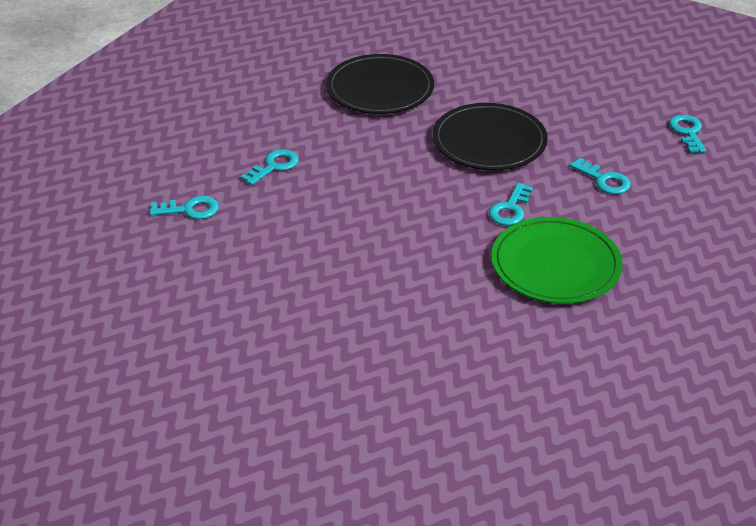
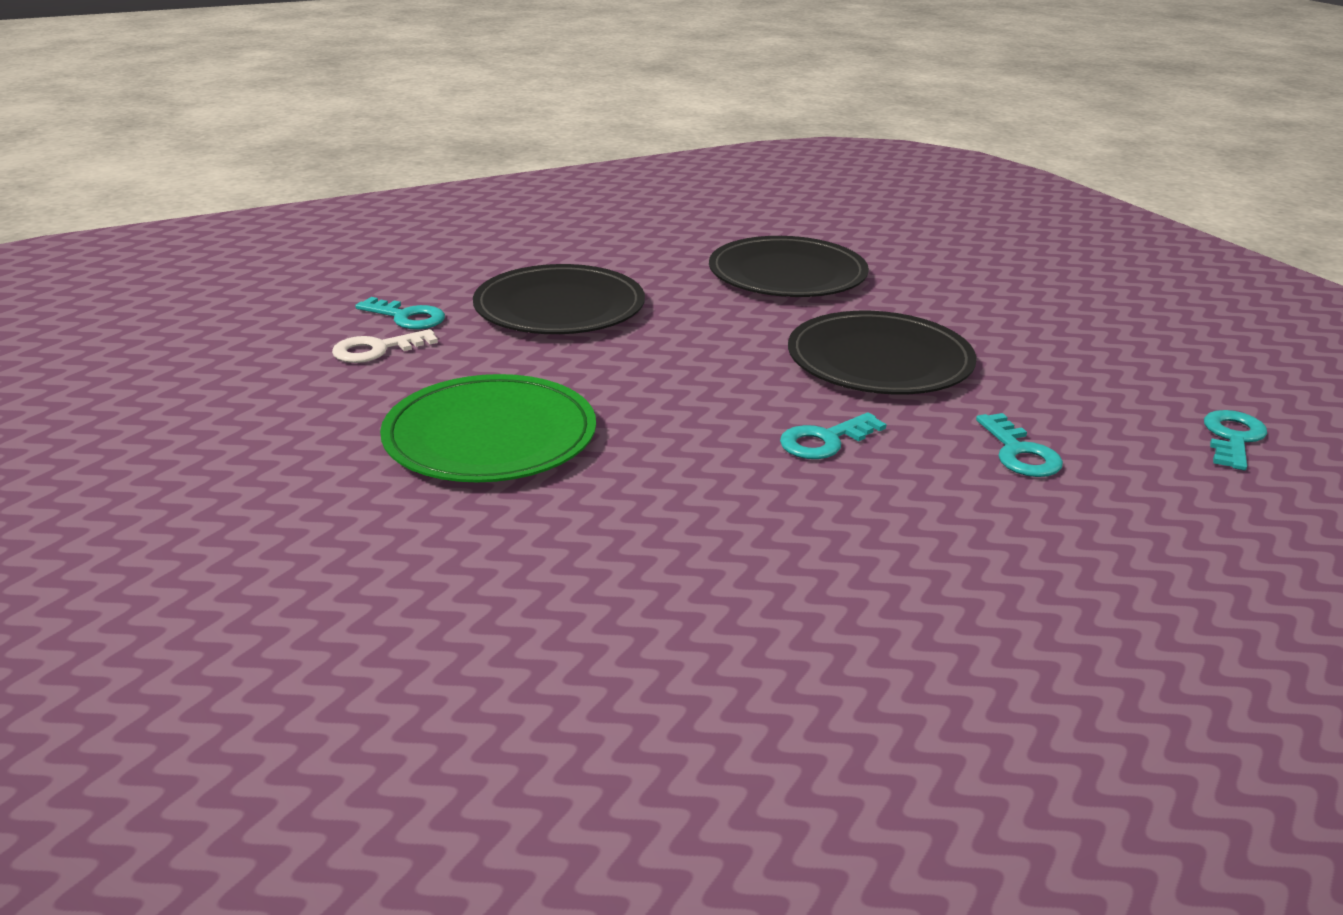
camera: 30 degrees right, 10 degrees down
turquoise key [241,149,299,185] -> black plate [473,264,645,334]
green plate [491,217,622,304] -> green plate moved to [380,374,596,482]
none -> white key [332,329,438,363]

